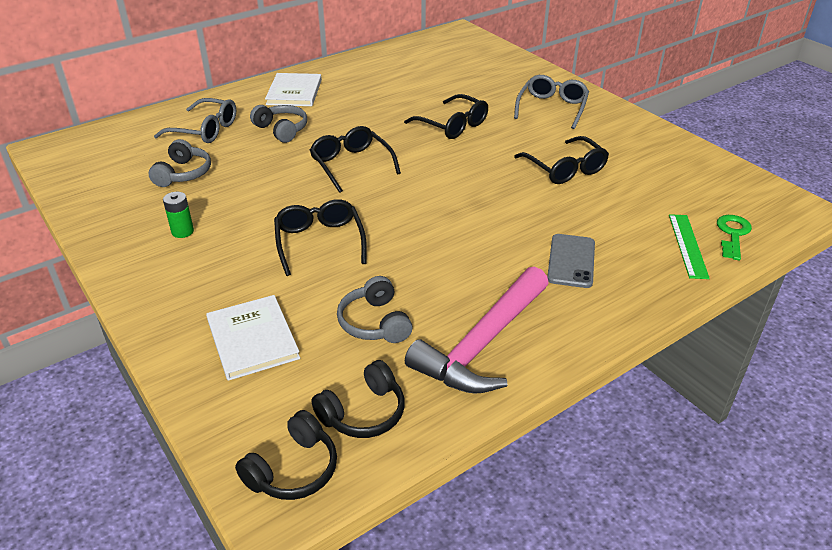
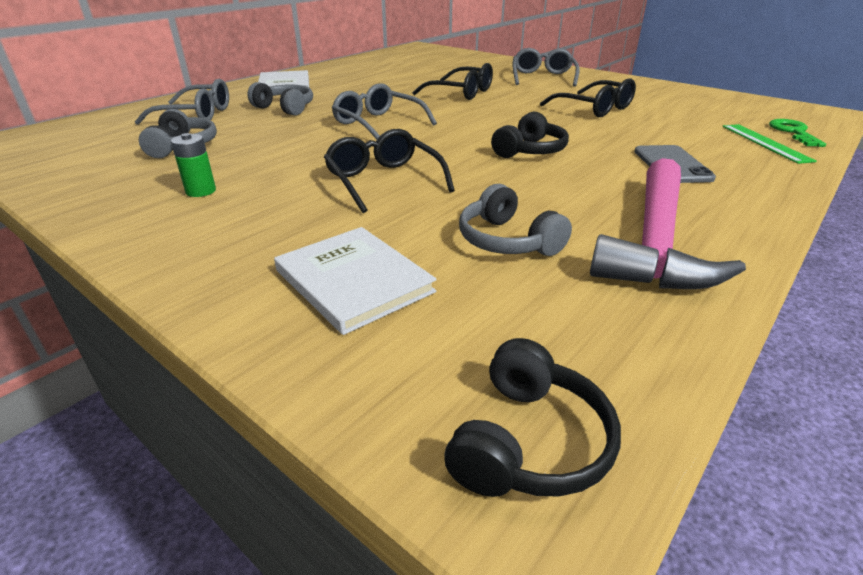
camera: 15 degrees left, 5 degrees down
black glasses [310,126,401,193] -> grey glasses [332,83,437,139]
black headphones [312,360,405,438] -> black headphones moved to [491,112,569,158]

